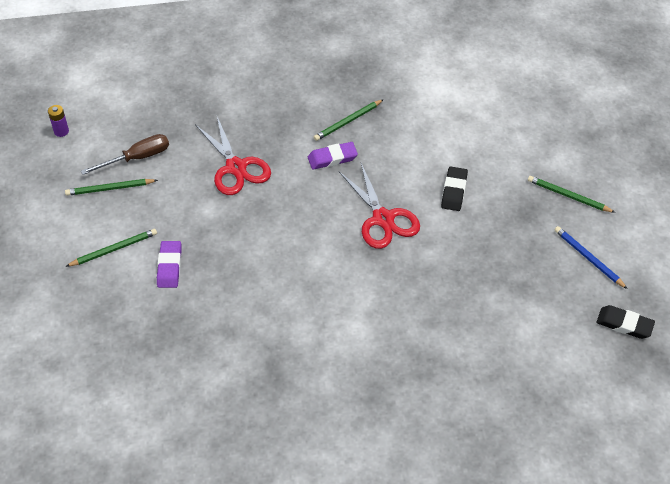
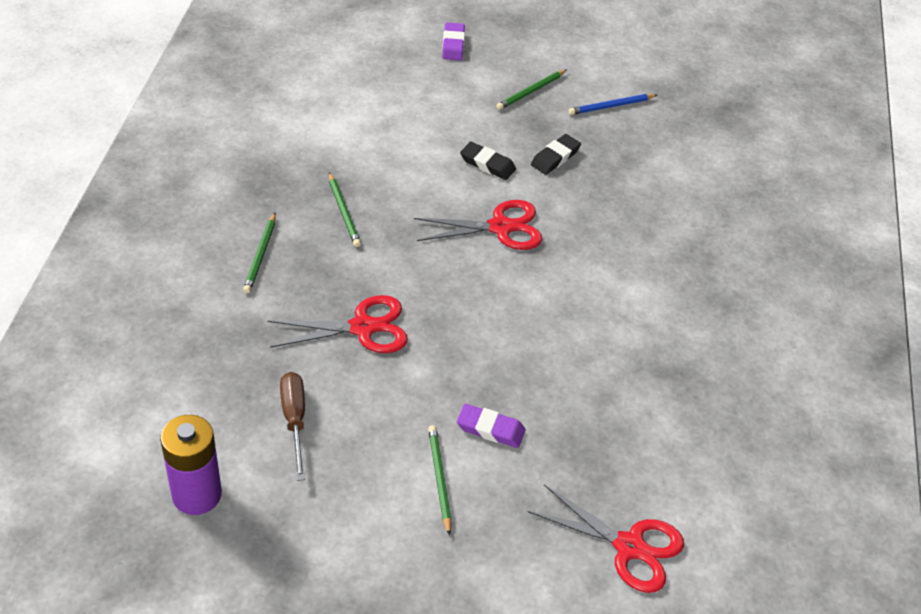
camera: 75 degrees left, 5 degrees down
purple battery [48,105,69,137] -> purple battery [160,415,222,515], size x2.20
green pencil [65,179,158,196] -> green pencil moved to [243,213,276,294]
purple eraser [308,142,358,170] -> purple eraser moved to [442,22,465,61]
black eraser [596,305,655,339] -> black eraser moved to [531,134,581,175]
none -> red scissors [528,485,684,593]

